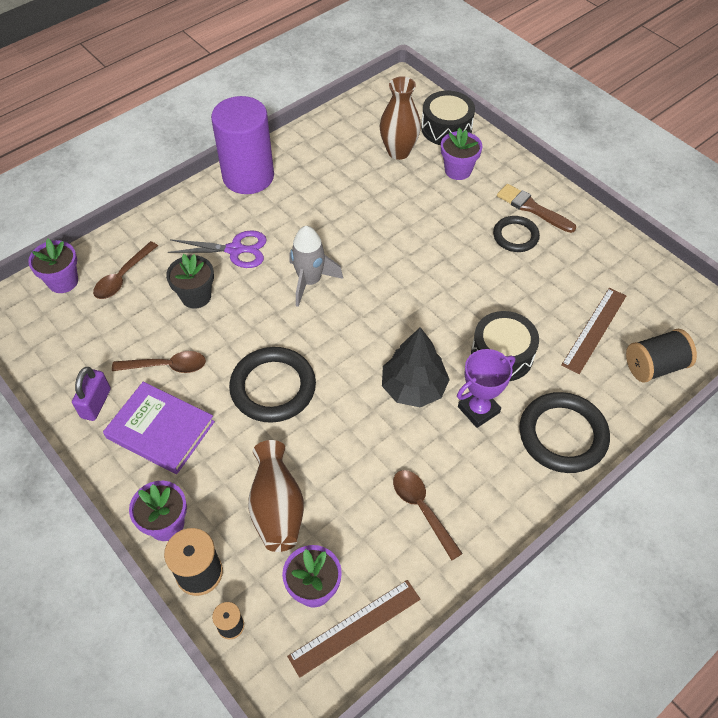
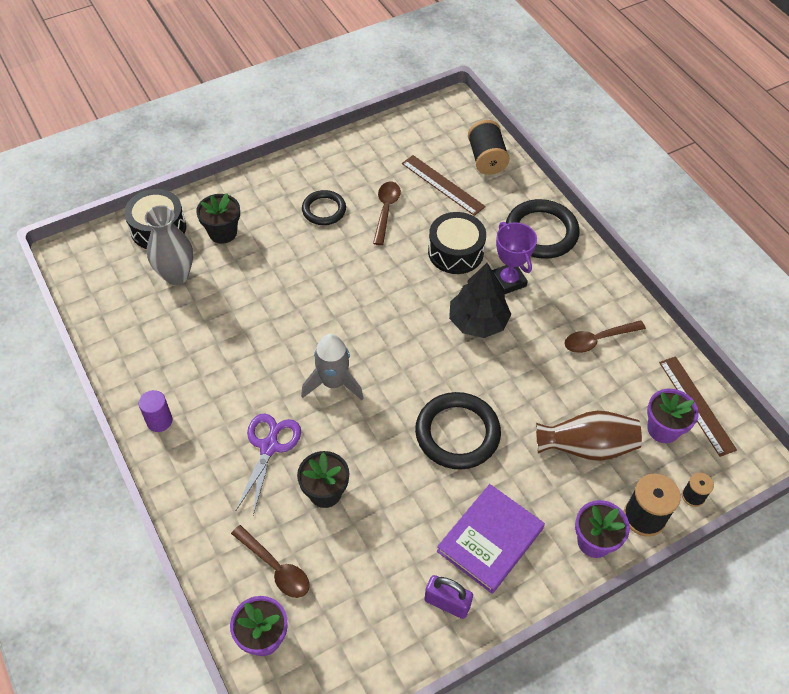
camera: 80 degrees left, 0 degrees up
brown spoon [112,351,206,373] -> brown spoon moved to [373,182,401,245]
purple cylinder [211,96,274,194] -> purple cylinder [139,390,172,432], size x0.42
brown vase [380,76,421,160] -> grey vase [145,205,193,285]
purple flower pot [441,128,482,180] -> black flower pot [196,193,240,244]
brown brush [497,184,576,233] -> none

